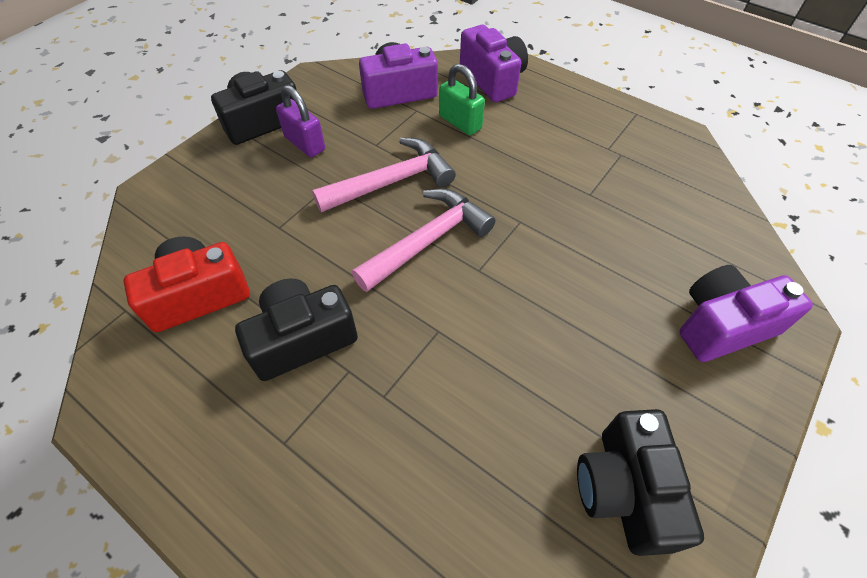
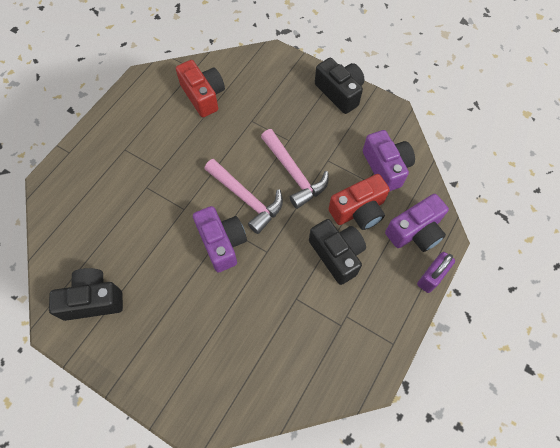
camera: 85 degrees right, 10 degrees up
black camera [235,278,358,381] -> black camera moved to [309,219,366,285]
purple padlock [276,85,325,157] -> purple padlock moved to [417,252,455,293]
green padlock [439,64,485,135] -> red camera [329,174,390,230]
purple camera [680,265,813,362] -> purple camera moved to [193,206,247,272]

